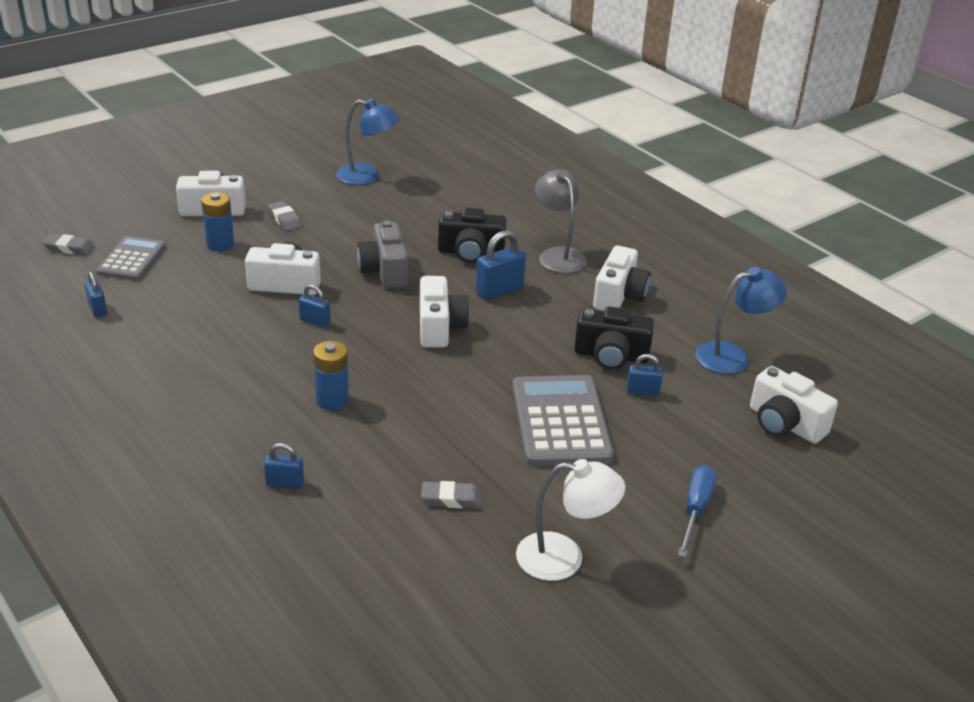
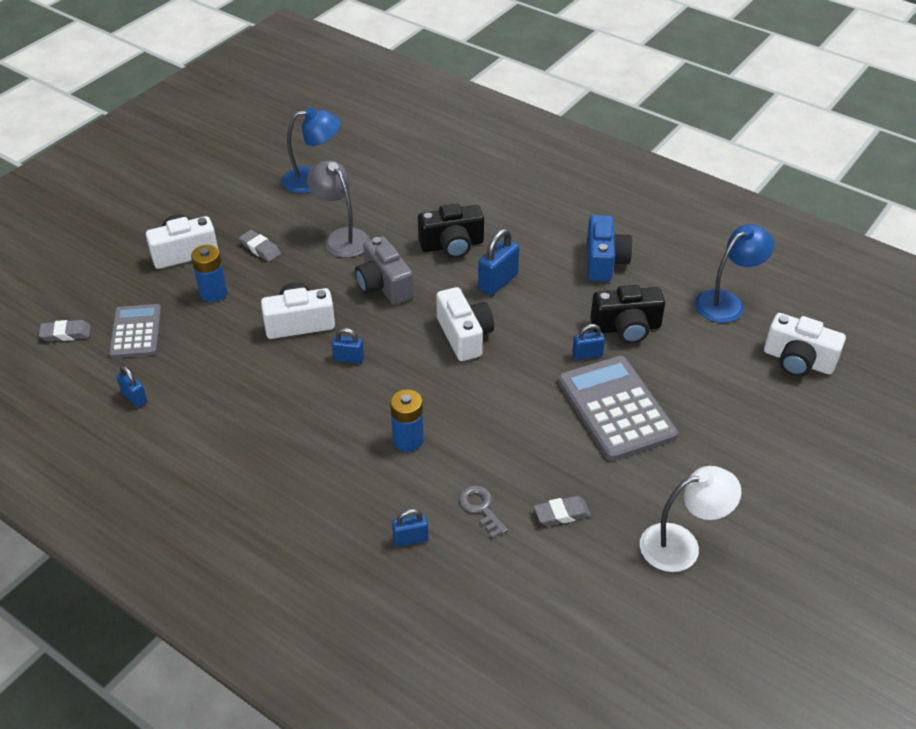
camera: 15 degrees left, 10 degrees up
grey lamp [535,169,587,273] -> grey lamp moved to [307,160,370,258]
white camera [593,245,651,311] -> blue camera [587,215,633,282]
blue padlock [627,354,663,396] -> blue padlock moved to [572,324,605,360]
blue screwdriver [678,465,716,558] -> none
none -> grey key [459,485,508,538]

